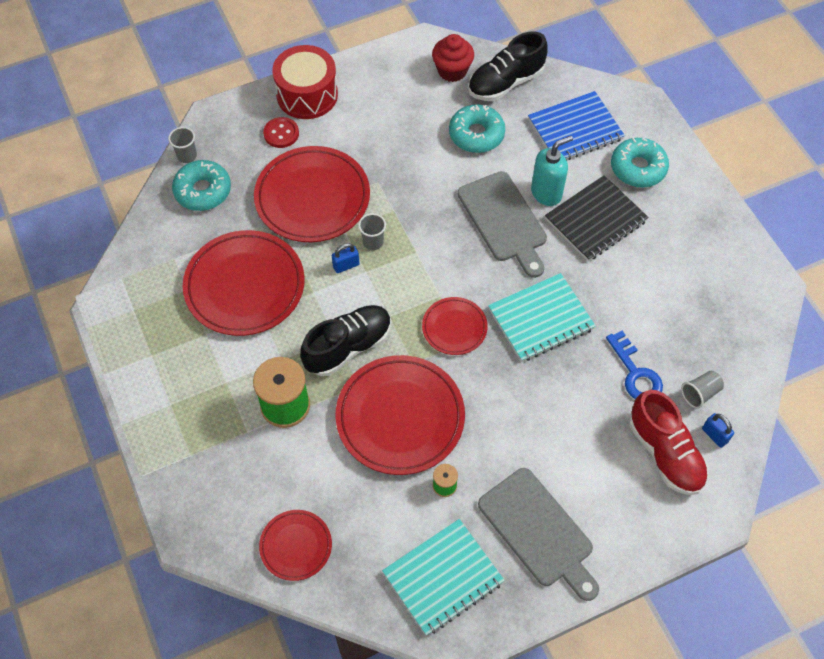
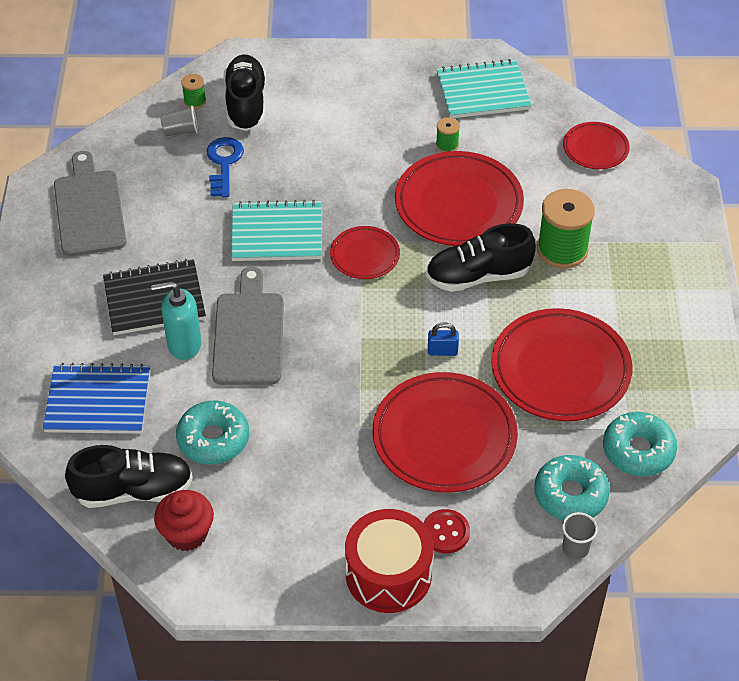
camera: 155 degrees left, 10 degrees down
grey cup [358,213,386,250] -> none
grey cutting board [478,468,599,601] -> grey cutting board moved to [54,151,127,256]
turquoise donut [611,138,669,187] -> turquoise donut moved to [603,412,677,476]
red shoe [629,390,708,495] -> black shoe [223,54,266,131]
blue padlock [702,413,734,448] -> green spool [181,74,206,109]

